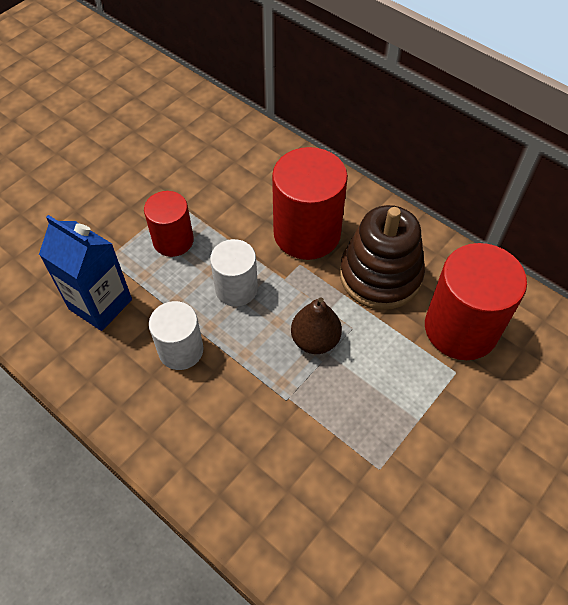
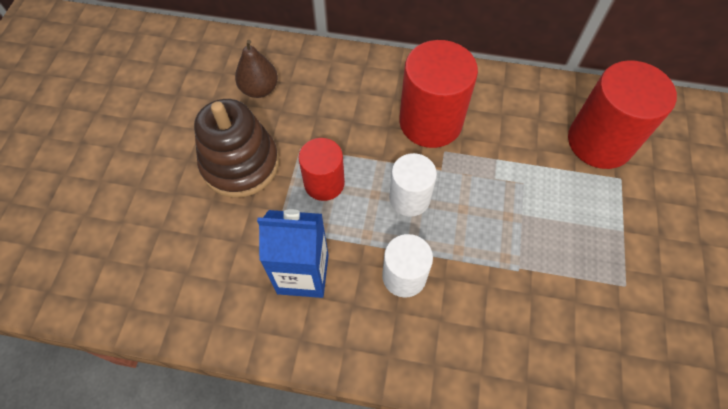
camera: 30 degrees left, 5 degrees up
brown pear [291,297,342,354] -> brown pear moved to [235,40,278,98]
brown stacking toy [340,205,425,310] -> brown stacking toy moved to [194,99,279,198]

